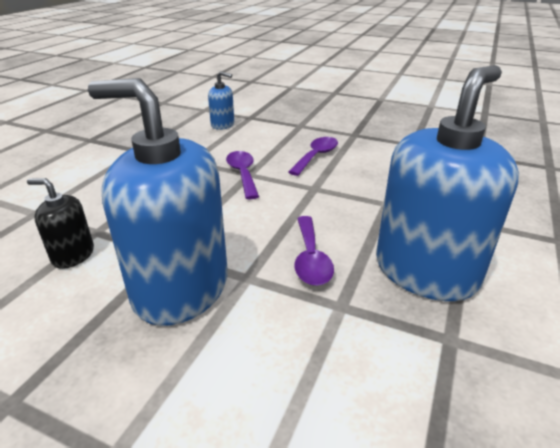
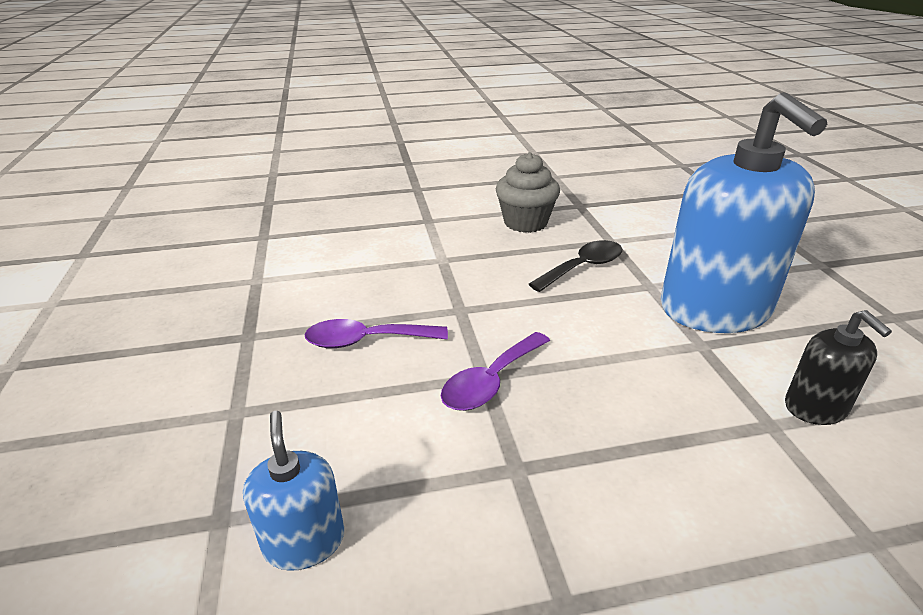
camera: 125 degrees left, 0 degrees up
purple spoon [294,216,334,286] -> black spoon [529,240,622,292]
blue soap dispenser [376,65,519,301] -> grey cupcake [496,152,560,233]

